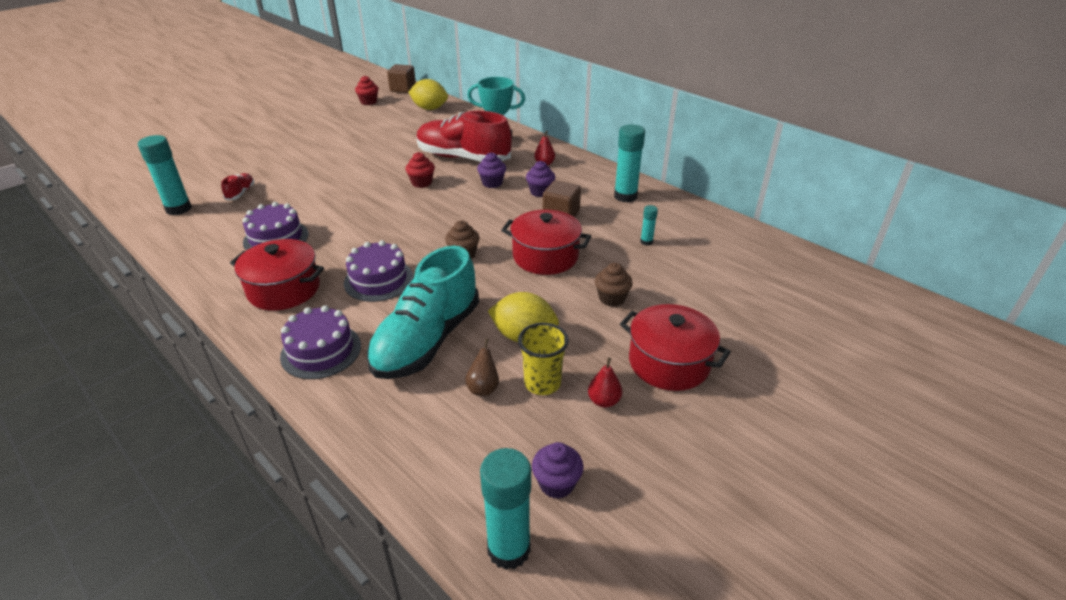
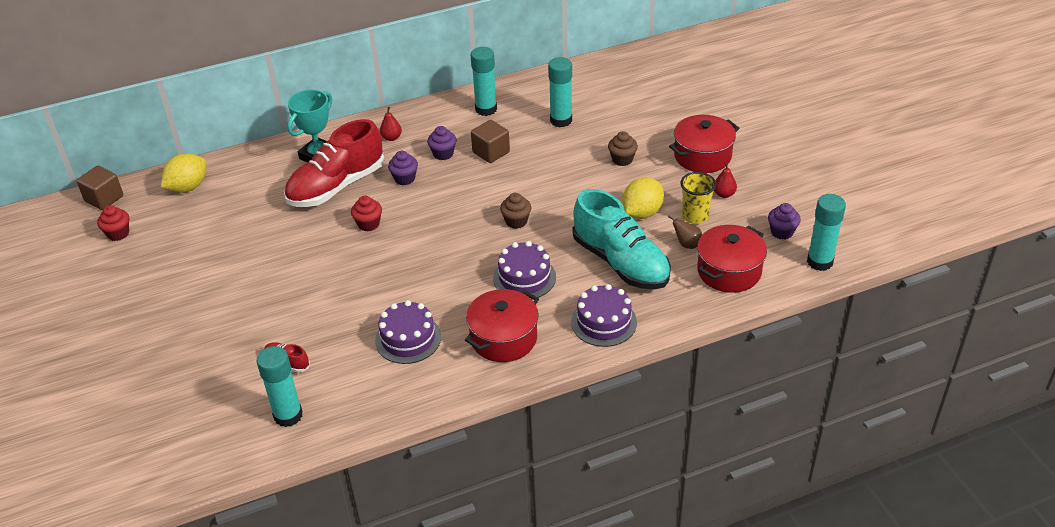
camera: 65 degrees left, 5 degrees up
red pot [501,210,591,275] -> red pot moved to [697,225,767,293]
turquoise glue stick [640,205,658,246] -> turquoise glue stick [548,57,572,127], size x2.04

